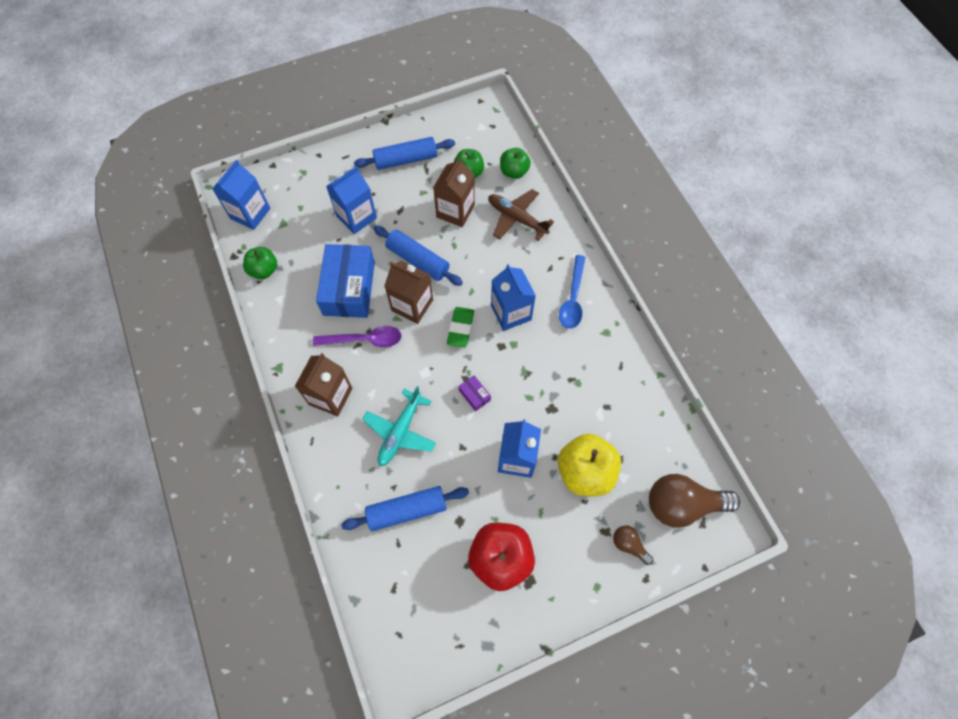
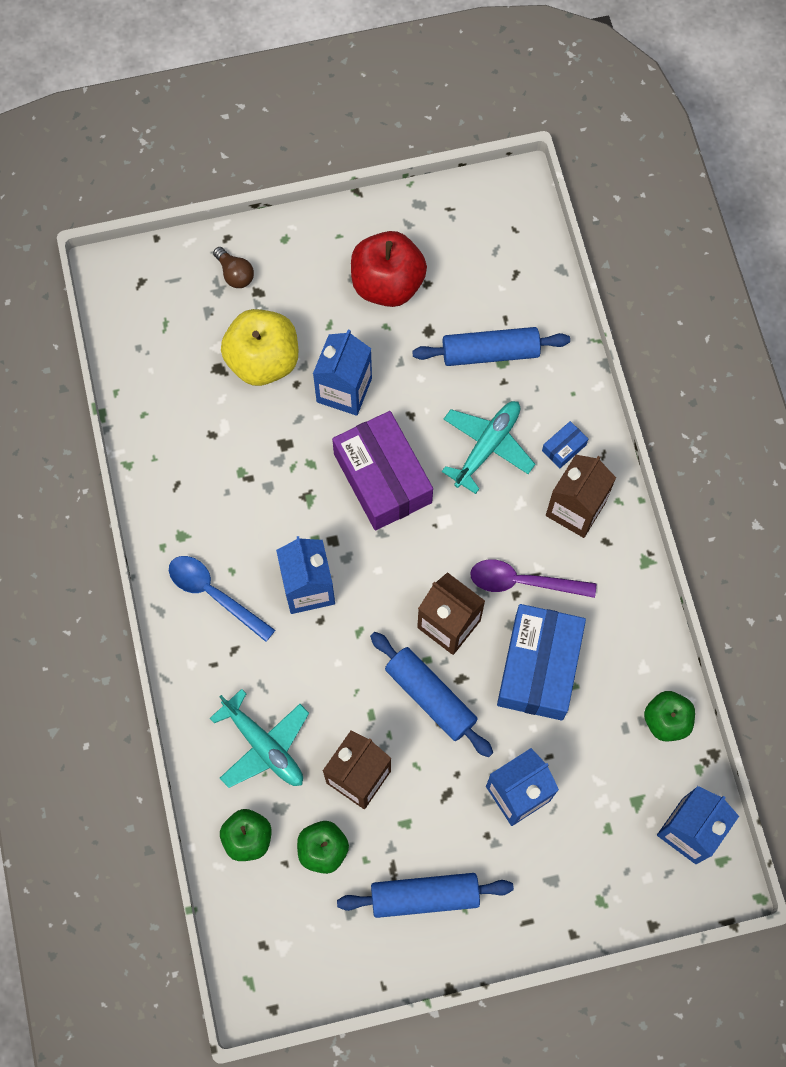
camera: 170 degrees left, 5 degrees up
green eraser [447,307,474,348] -> none
purple box [459,375,491,411] -> purple box [332,411,433,531], size x2.45
brown plane [488,189,554,241] -> turquoise plane [210,689,309,788]
blue spoon [559,255,586,329] -> blue spoon turned 75 degrees counterclockwise [169,556,275,642]
brown light bulb [649,474,740,528] -> none
none -> blue box [542,421,588,468]

